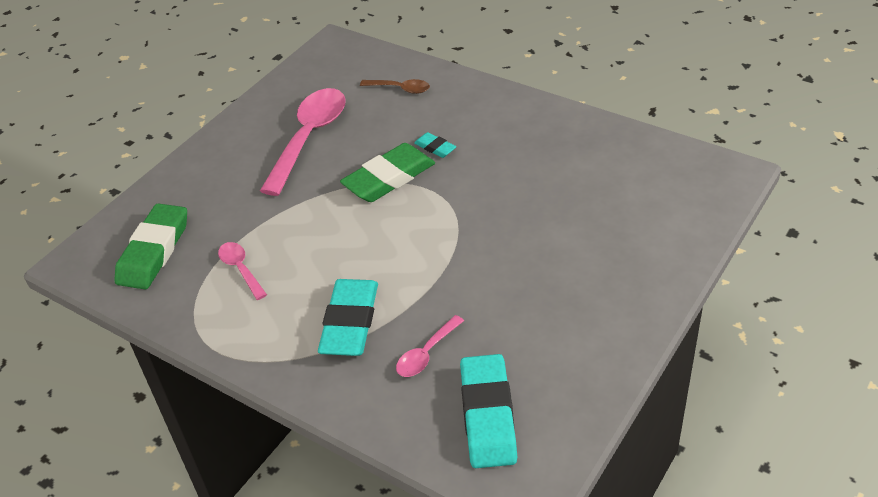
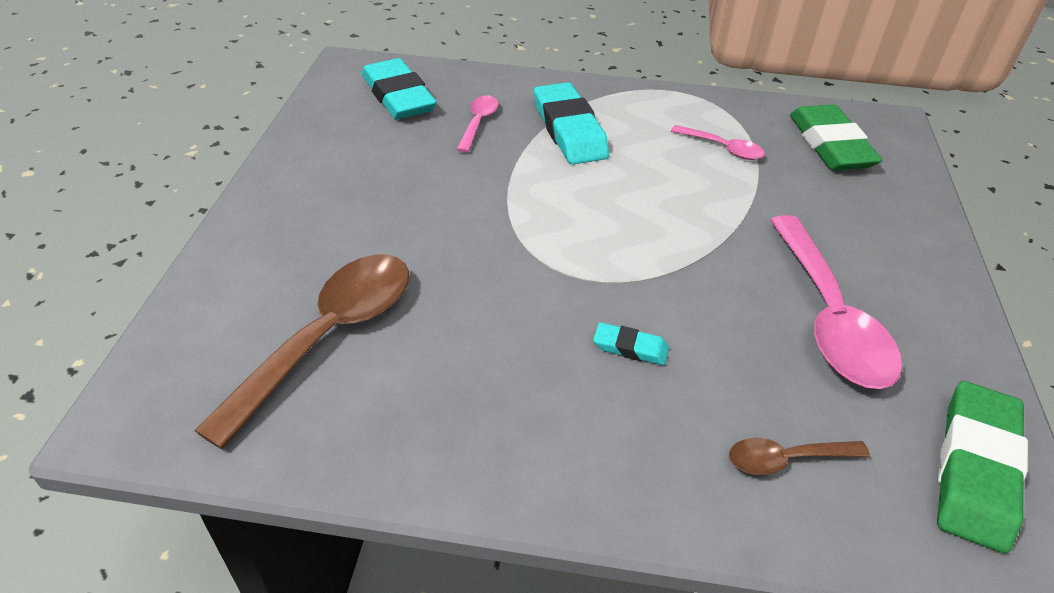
camera: 150 degrees right, 0 degrees up
green eraser [340,143,435,202] -> green eraser moved to [937,381,1028,553]
none -> brown spoon [194,254,409,449]

